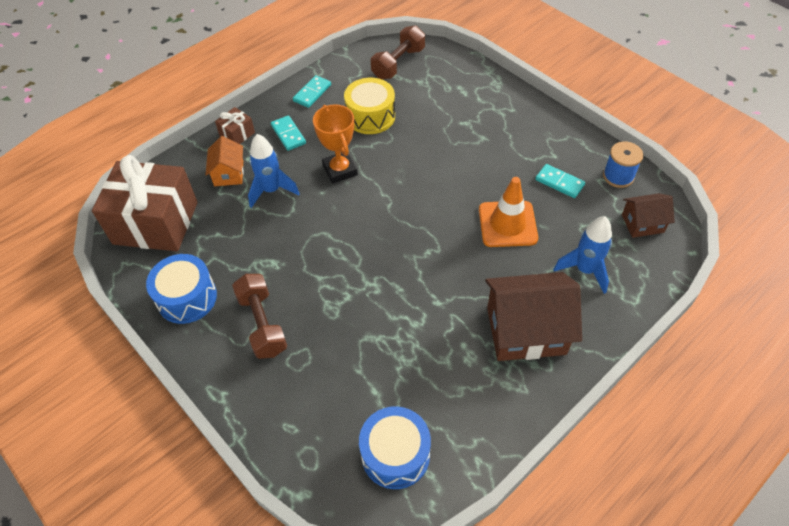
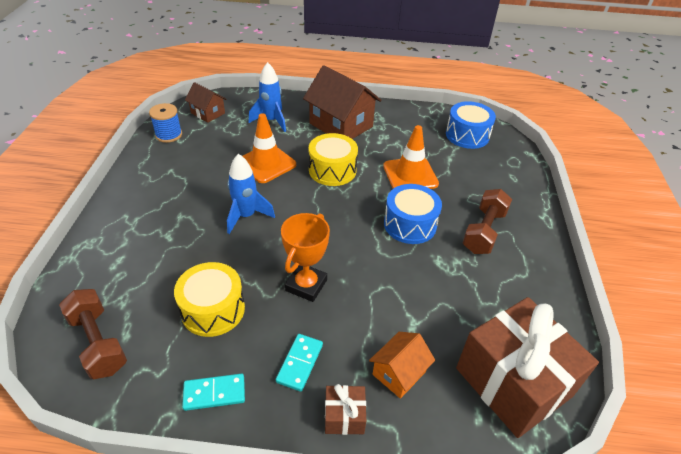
camera: 135 degrees left, 10 degrees down
blue drum [146,254,217,324] -> blue drum moved to [384,184,442,244]
blue rocket [248,134,300,208] -> blue rocket moved to [227,154,275,234]
brown dumbbell [371,25,425,79] -> brown dumbbell turned 60 degrees clockwise [59,289,127,379]
turquoise domino [535,164,585,198] -> none
none -> yellow drum [309,133,358,186]
none -> orange traffic cone [383,125,439,189]

